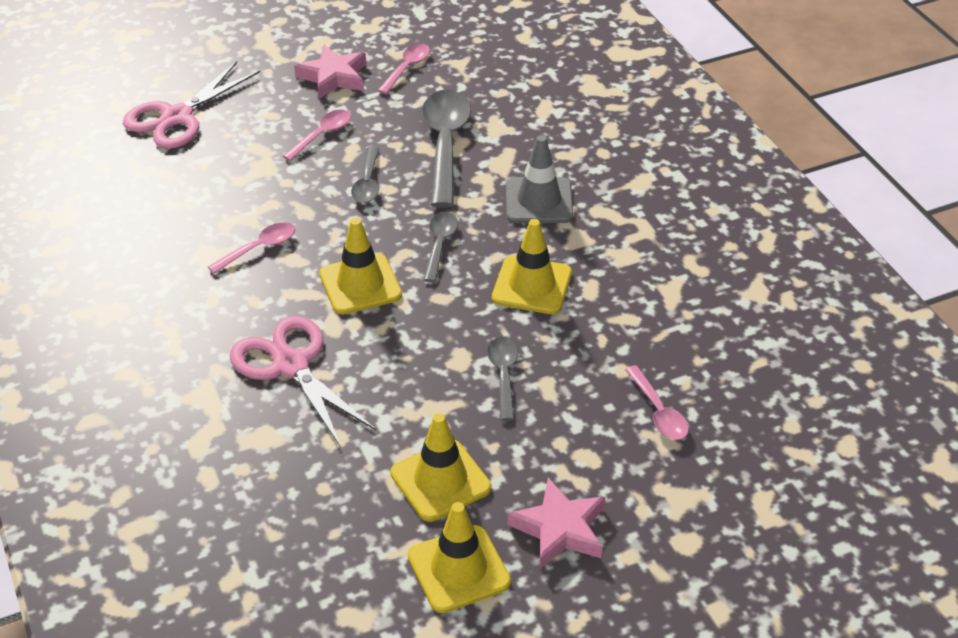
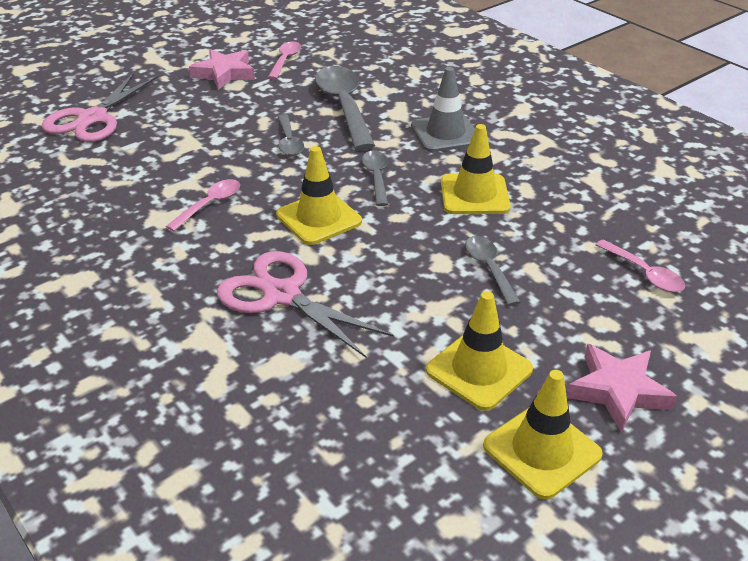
camera: 15 degrees left, 5 degrees down
pink spoon [283,110,351,161] -> none

